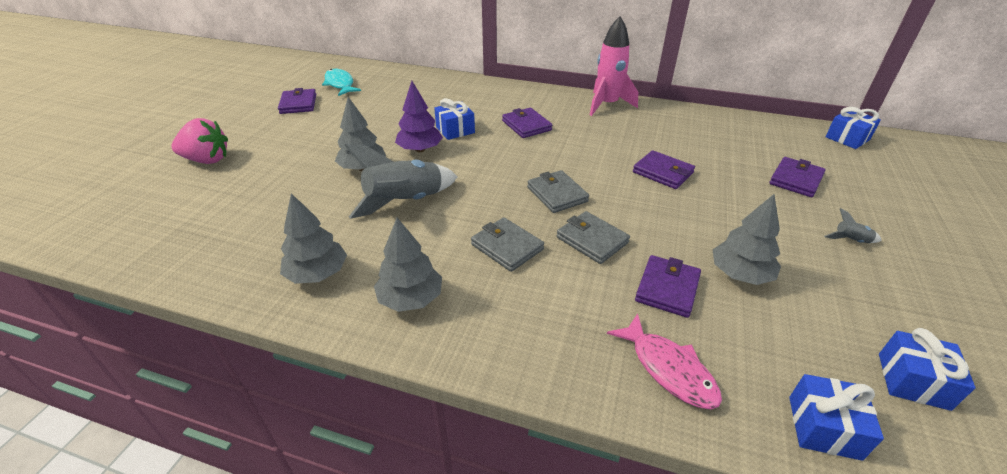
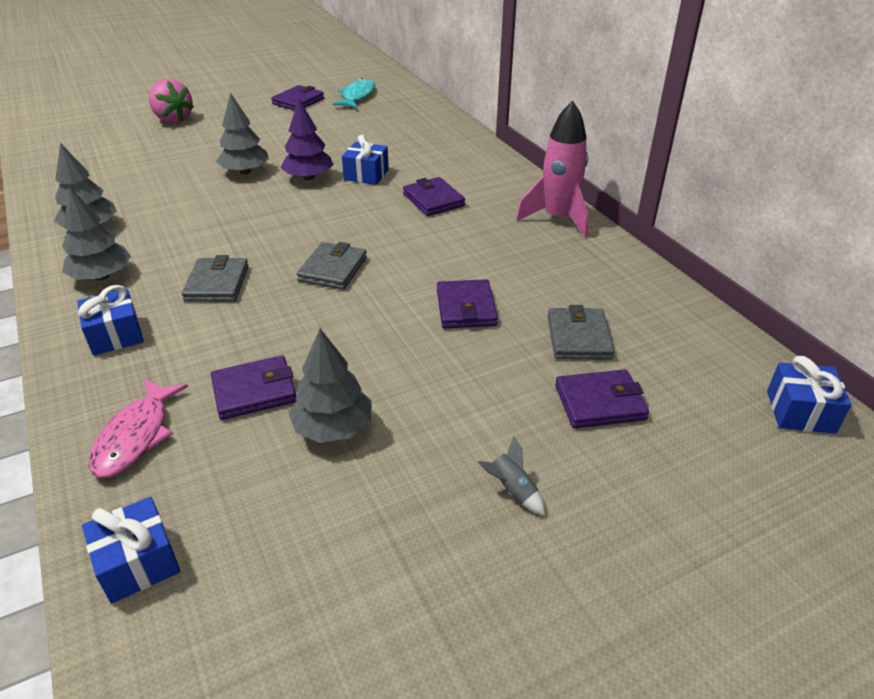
camera: 45 degrees right, 0 degrees up
grey rocket [344,144,458,219] -> none
purple wallet [502,108,552,138] -> purple wallet turned 45 degrees counterclockwise [403,177,465,216]
grey wallet [557,211,630,264] -> grey wallet moved to [548,305,614,360]
blue gift [879,328,976,411] -> blue gift moved to [77,285,144,356]

